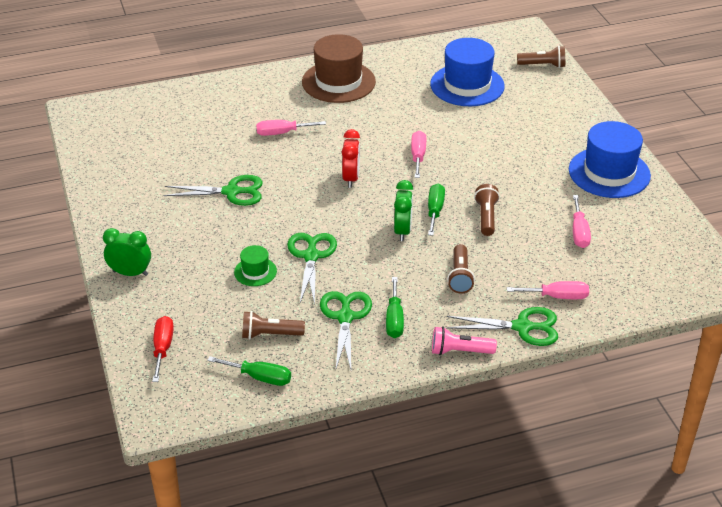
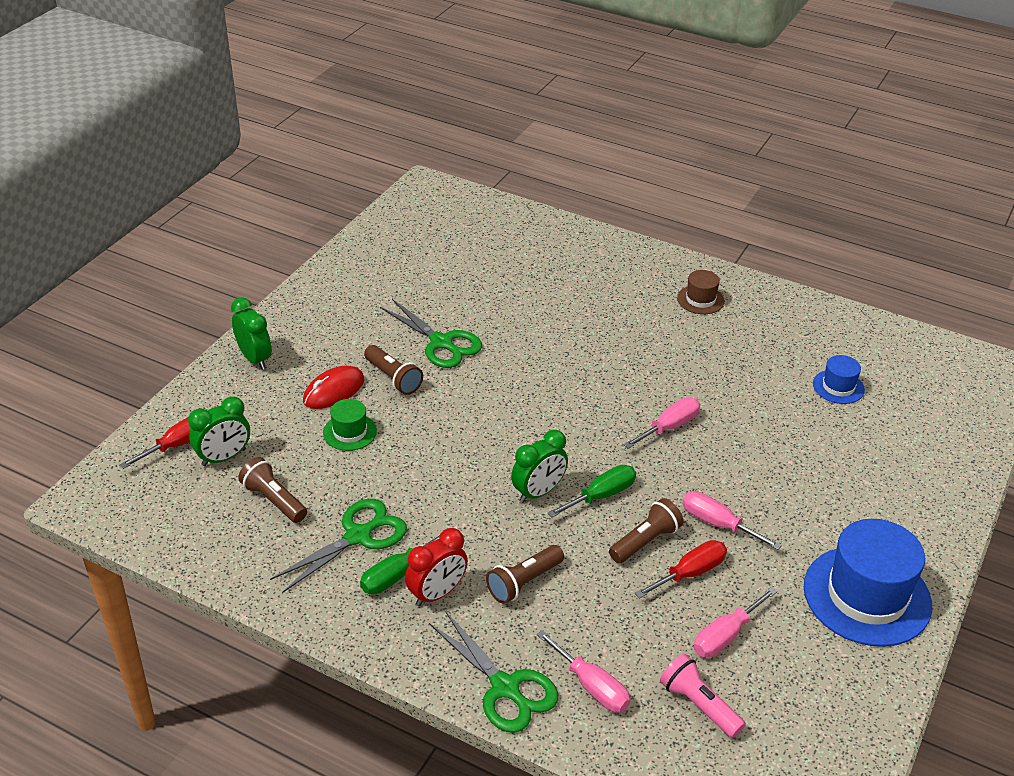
camera: 45 degrees right, 0 degrees up
green screwdriver [207,356,291,386] -> none
pink screwdriver [256,120,326,136] -> pink screwdriver moved to [683,491,782,550]
green scissors [287,233,337,305] -> none
brown hat [302,34,376,103] -> brown hat [677,270,725,314], size x0.48
red clock [342,129,360,188] -> red clock moved to [405,528,468,606]
blue hat [430,38,505,106] -> blue hat [813,355,865,404], size x0.48
pink flashlight [432,327,497,355] -> pink flashlight moved to [660,654,746,738]
brown flashlight [517,46,565,68] -> brown flashlight moved to [364,345,423,395]
none -> green clock [188,397,250,466]
none -> red mouse [303,366,364,409]
none -> red screwdriver [635,540,727,599]

